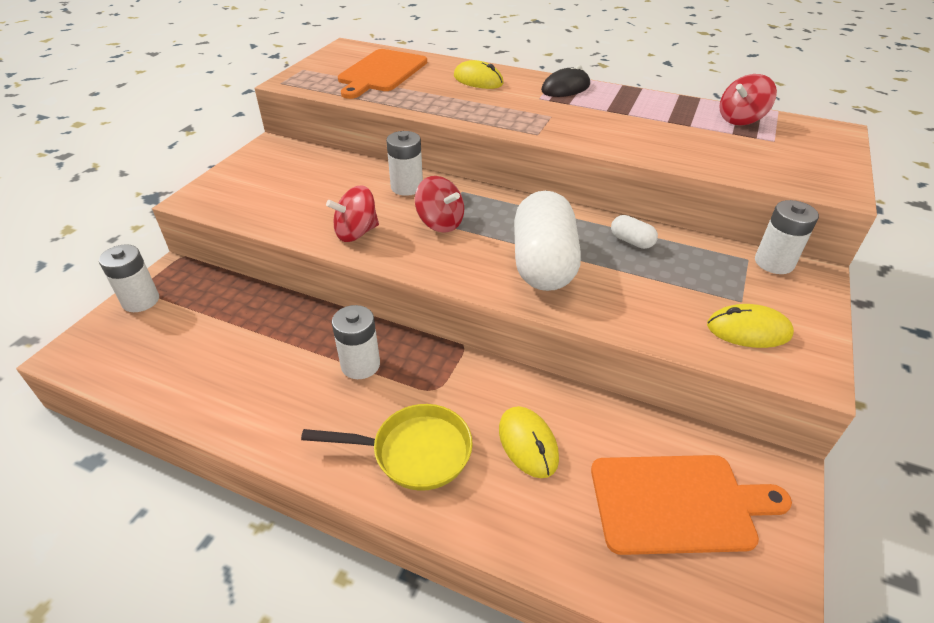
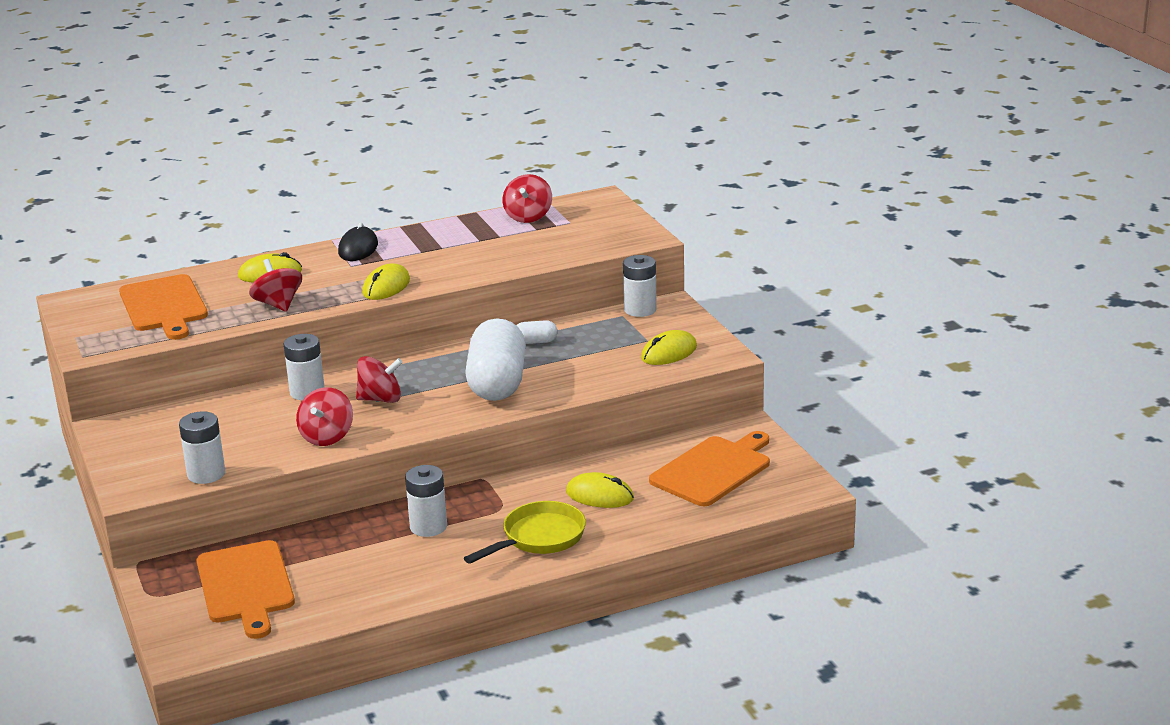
camera: 45 degrees left, 15 degrees down
white battery [99,244,159,312] -> white battery moved to [179,411,225,484]
white capsule [514,191,581,291] -> white capsule turned 45 degrees clockwise [465,318,526,401]
none -> orange cutting board [197,540,295,639]
none -> red spinning top [249,259,302,312]
none -> yellow mouse [362,264,410,300]

